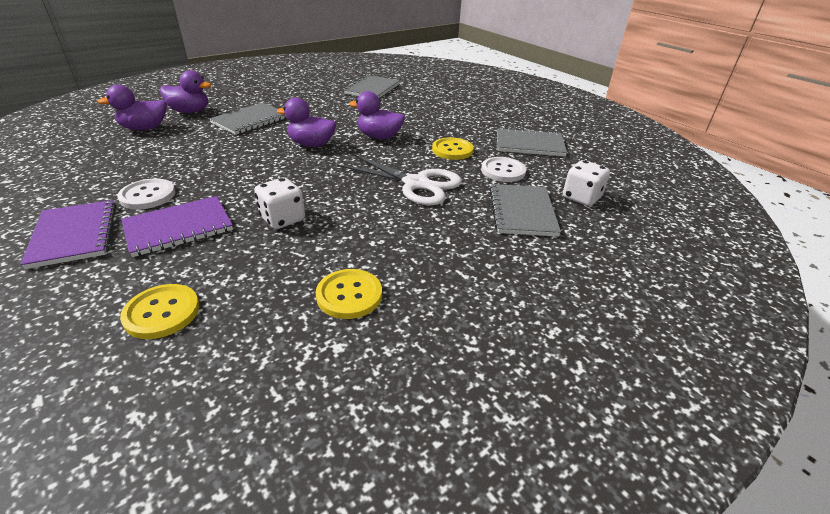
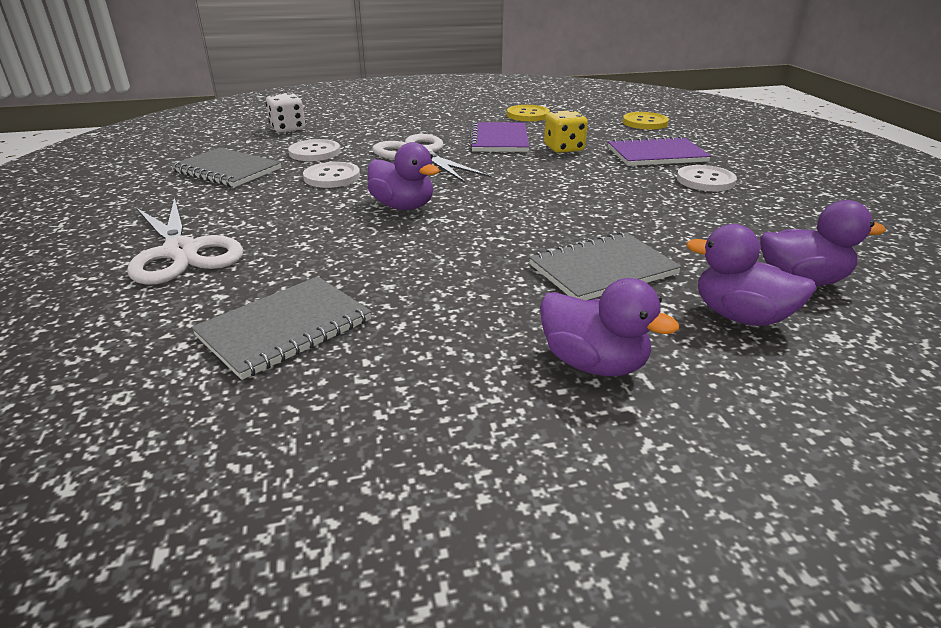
camera: 155 degrees left, 5 degrees down
purple notebook [20,200,116,269] -> purple notebook moved to [470,122,529,152]
white dice [254,177,305,229] -> yellow dice [544,110,588,153]
purple duck [277,97,336,147] -> purple duck moved to [540,278,679,376]
yellow button [432,137,474,160] -> white button [303,162,360,188]
grey notebook [490,184,561,237] -> none
none -> white scissors [127,198,243,285]

